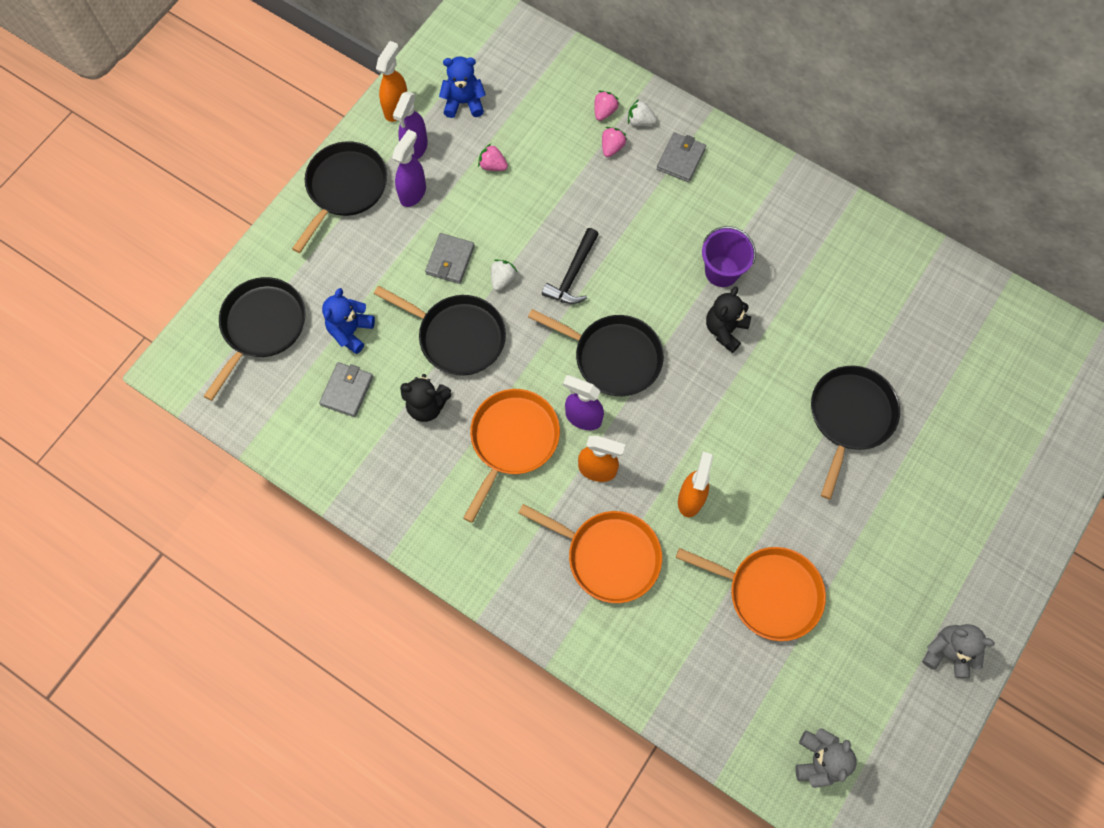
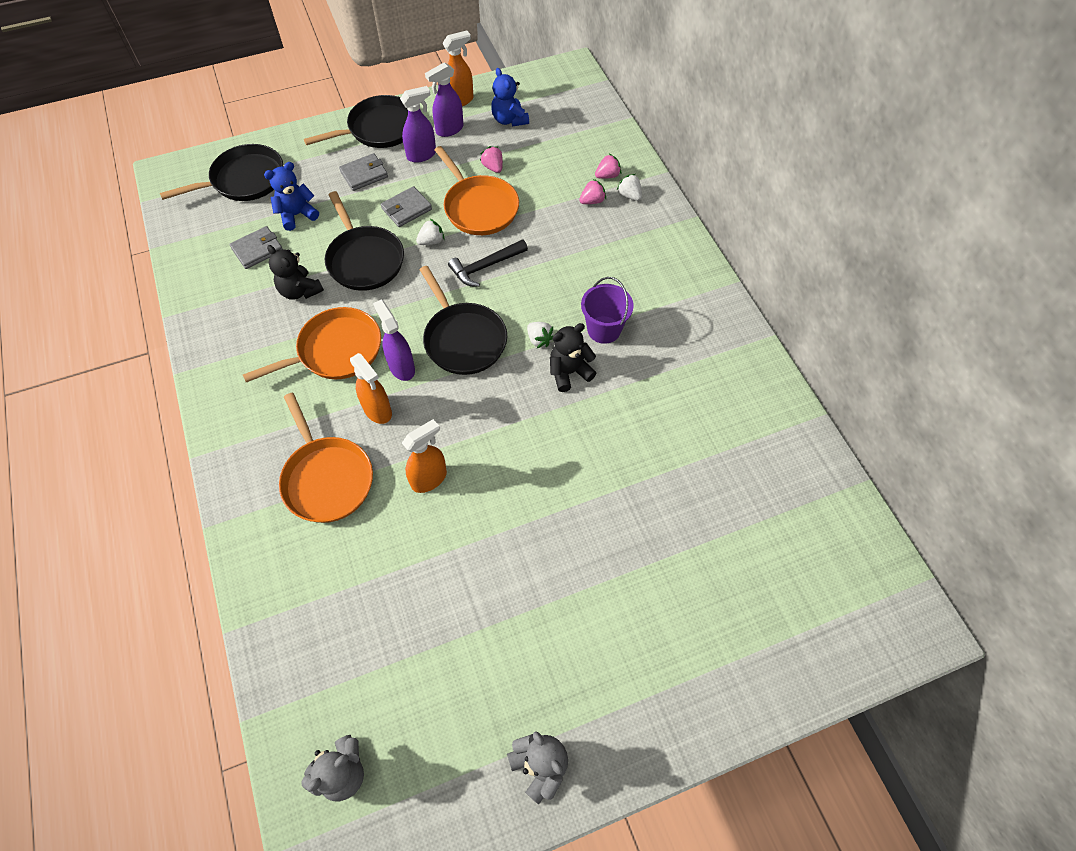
camera: 35 degrees right, 10 degrees down
blue teddy bear [439,56,486,118] -> blue teddy bear turned 150 degrees counterclockwise [491,68,529,126]
grey wallet [657,132,706,182] -> grey wallet moved to [339,153,388,191]
orange pan [676,547,826,641] -> orange pan moved to [435,146,519,235]
black pan [811,365,900,500] -> none
none -> white strawberry [527,322,553,348]

